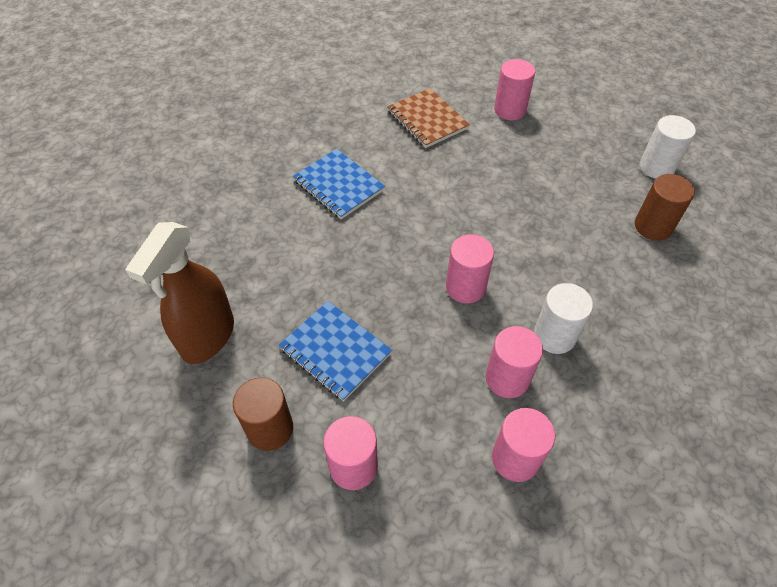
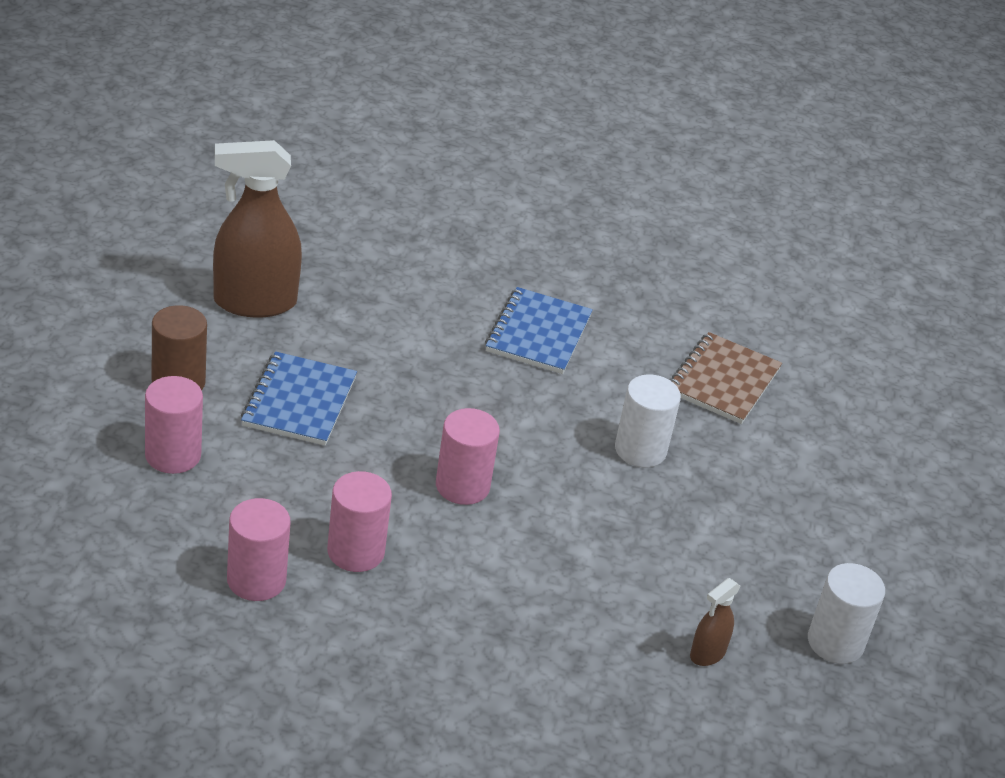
camera: 55 degrees right, 15 degrees down
pink cylinder [494,59,535,120] -> none
white cylinder [534,283,593,354] -> white cylinder moved to [615,374,681,467]
brown cylinder [635,174,695,241] -> brown spray bottle [690,578,741,666]

